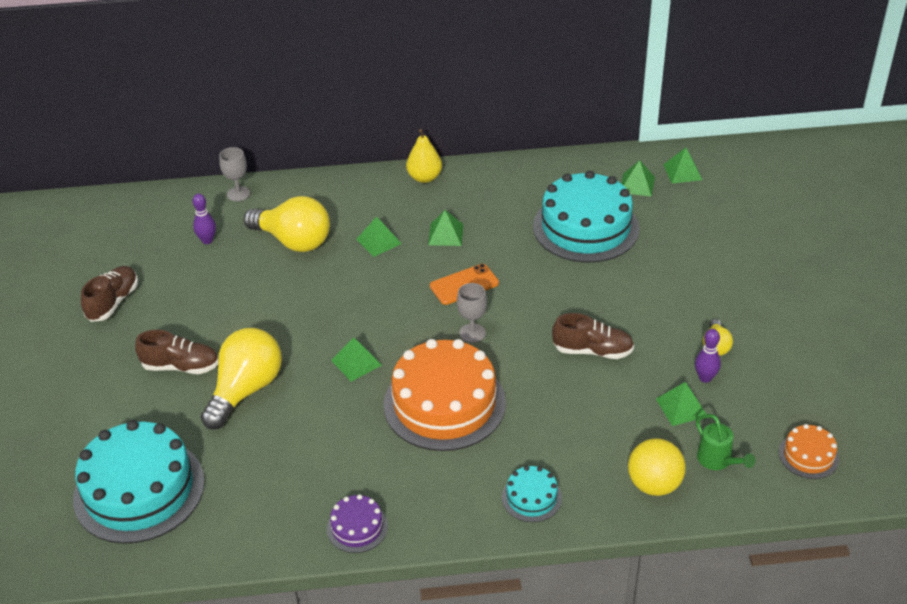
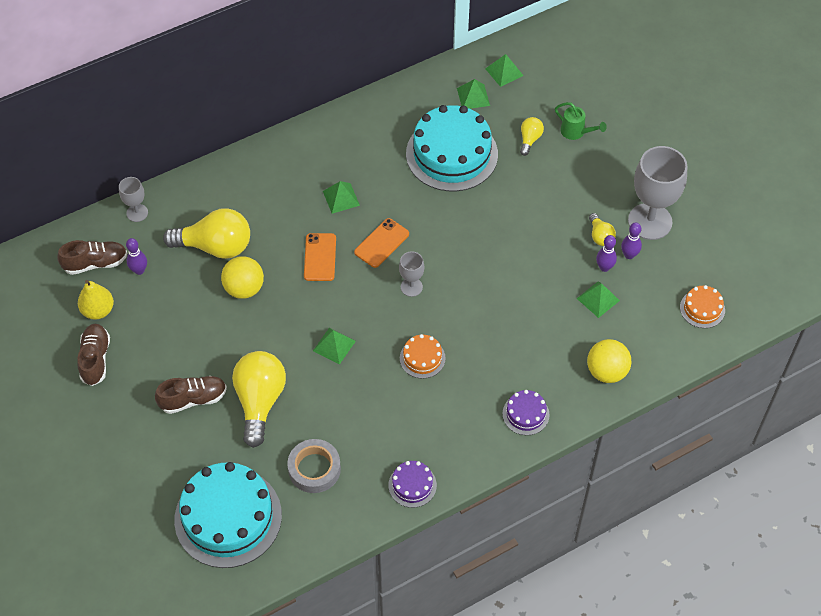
camera: 25 degrees left, 15 degrees up
green pyramid [356,217,402,257] -> none
orange cake [384,339,506,451] -> orange cake [400,334,446,379], size x0.46
yellow pear [406,129,442,183] -> yellow pear moved to [78,280,114,319]
turquoise cake [502,466,562,522] -> purple cake [502,390,550,435]
brown shoe [552,313,634,359] -> brown shoe moved to [57,240,127,275]
green watering can [696,414,755,470] -> green watering can moved to [555,102,607,140]
none -> yellow ball [221,256,264,299]
none -> grey tape [287,439,341,493]
none -> orange phone [304,233,336,281]
none -> yellow light bulb [520,117,544,156]
none -> purple bowling pin [621,222,642,259]
none -> grey goblet [628,146,688,240]

